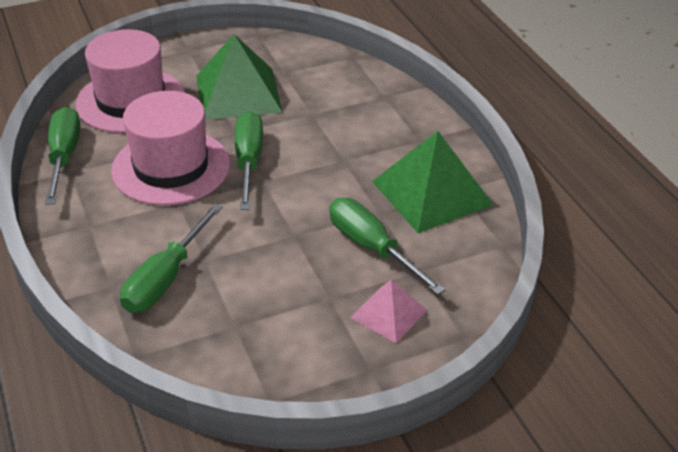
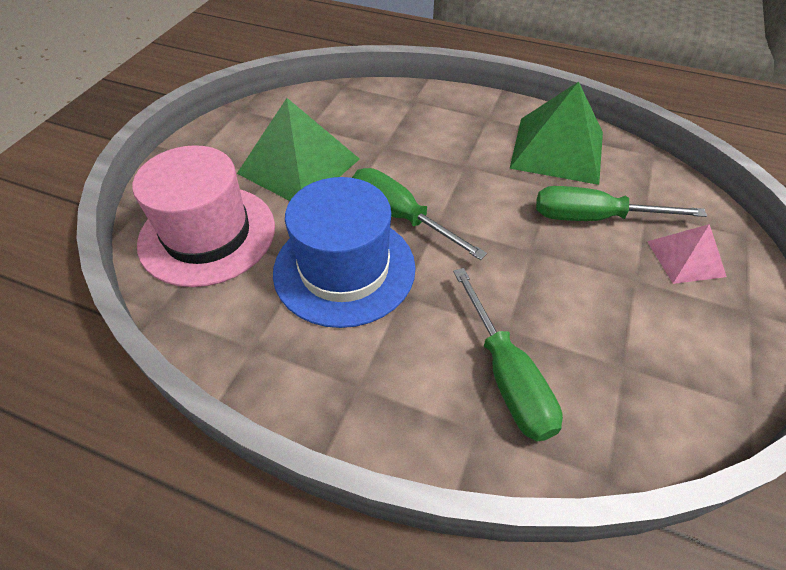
camera: 45 degrees left, 10 degrees up
green screwdriver [45,107,80,205] -> none
pink hat [111,91,230,206] -> blue hat [273,177,416,328]

